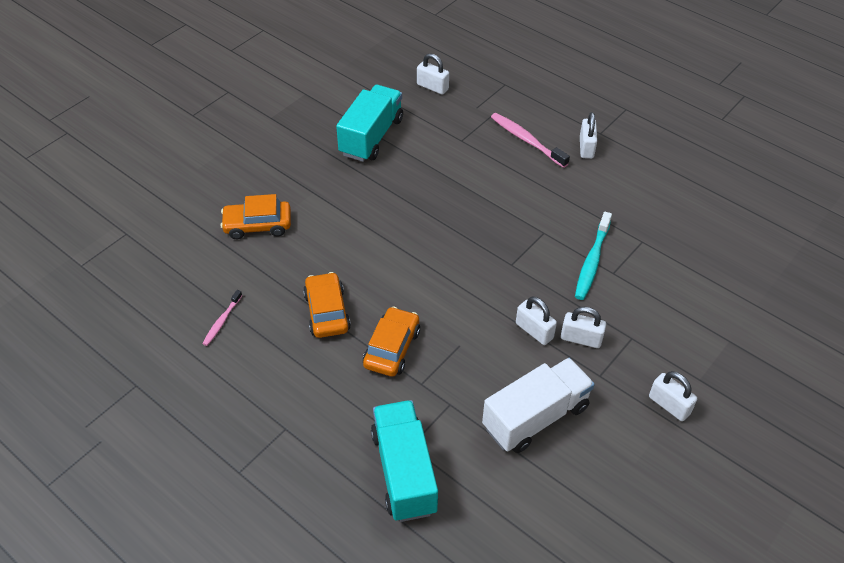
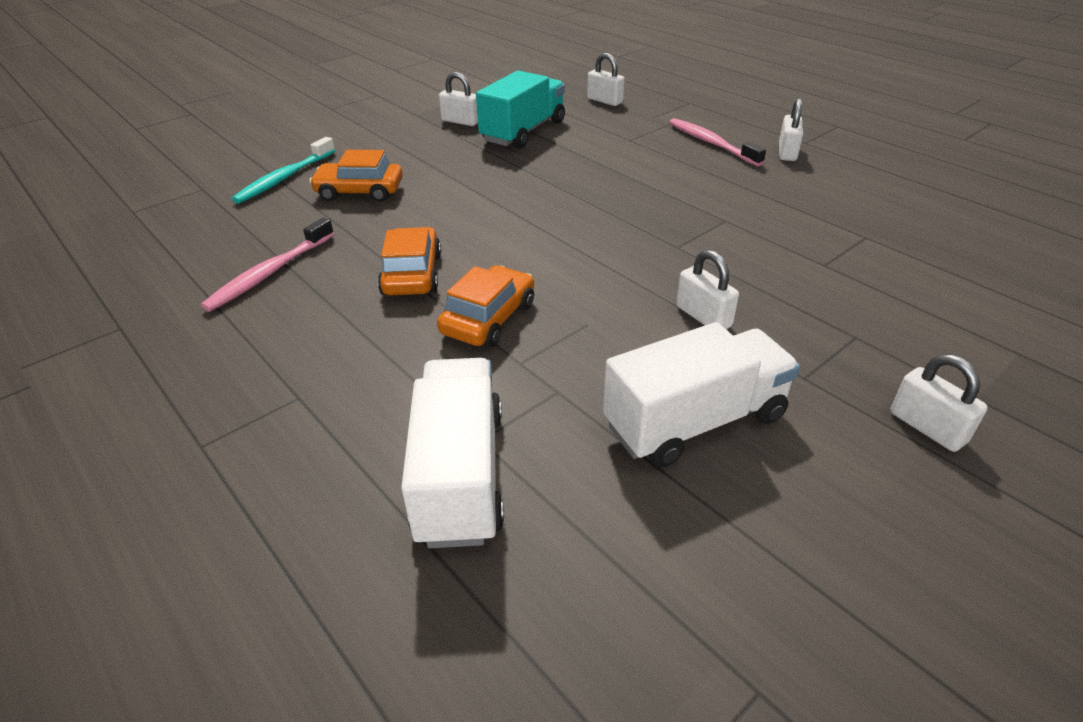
camera: 10 degrees right, 10 degrees down
pink toothbrush [202,290,242,346] -> pink toothbrush [201,218,334,312], size x1.71
turquoise truck [371,400,438,522] -> white truck [401,358,504,548]
white padlock [561,306,606,348] -> white padlock moved to [439,72,478,126]
turquoise toothbrush [575,212,612,300] -> turquoise toothbrush moved to [232,137,335,204]

